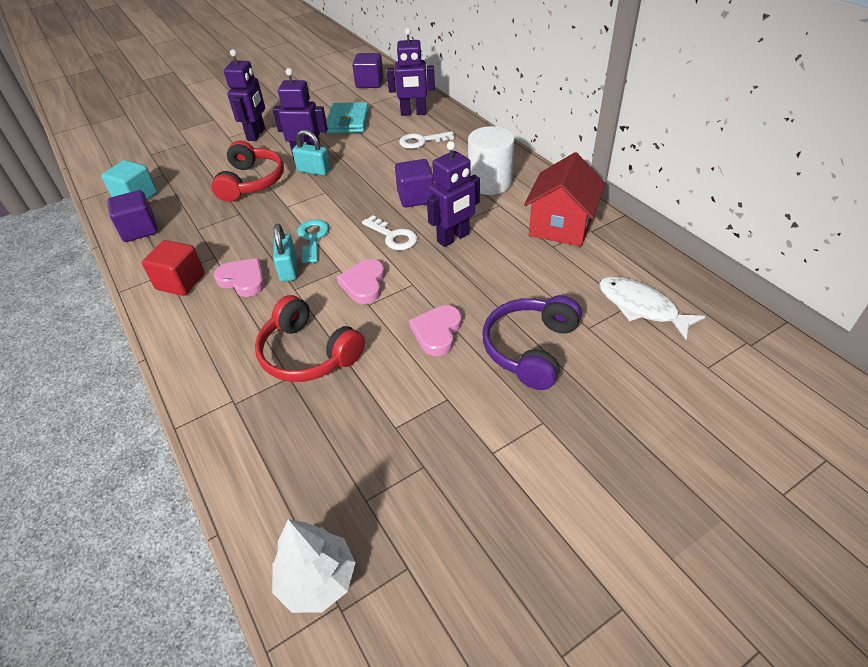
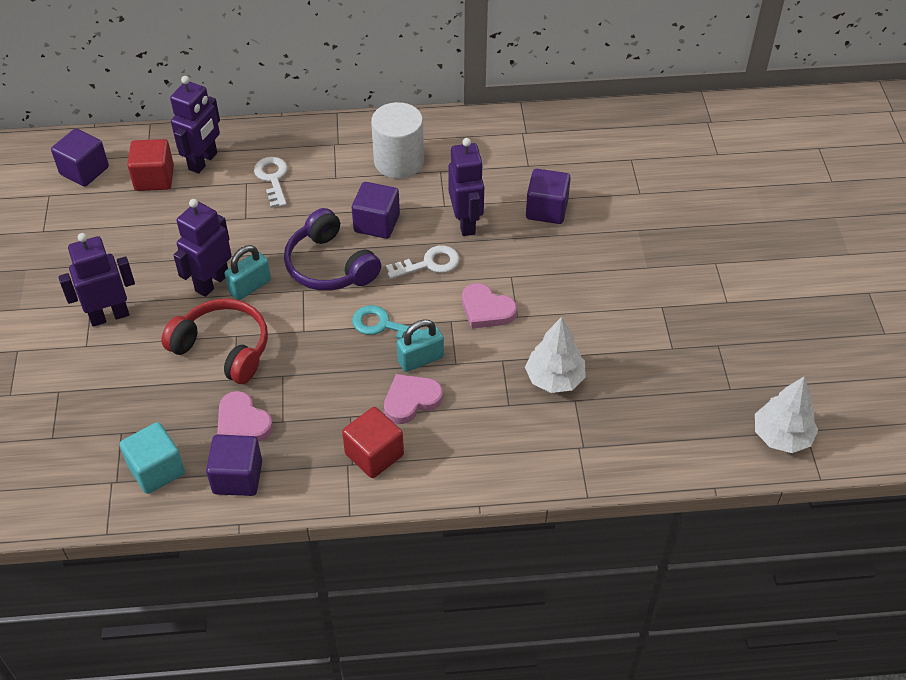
camera: 65 degrees left, 5 degrees up
purple robot [224,49,265,141] -> purple robot turned 60 degrees counterclockwise [58,233,135,327]
red headphones [255,295,365,382] -> white tree [525,317,586,393]
turquoise padlock [273,224,297,282] -> turquoise padlock turned 45 degrees counterclockwise [397,319,444,372]
turquoise wallet [326,102,369,133] -> none
white key [399,131,454,149] -> white key turned 150 degrees clockwise [254,157,288,208]
pink heart [409,305,462,356] -> pink heart moved to [217,391,273,442]
purple headphones [482,295,582,390] -> purple headphones moved to [284,208,381,291]
red house [524,152,606,246] -> none
white fish [599,276,706,340] -> none
none -> red cube [127,139,174,191]
none -> purple cube [526,169,571,224]

